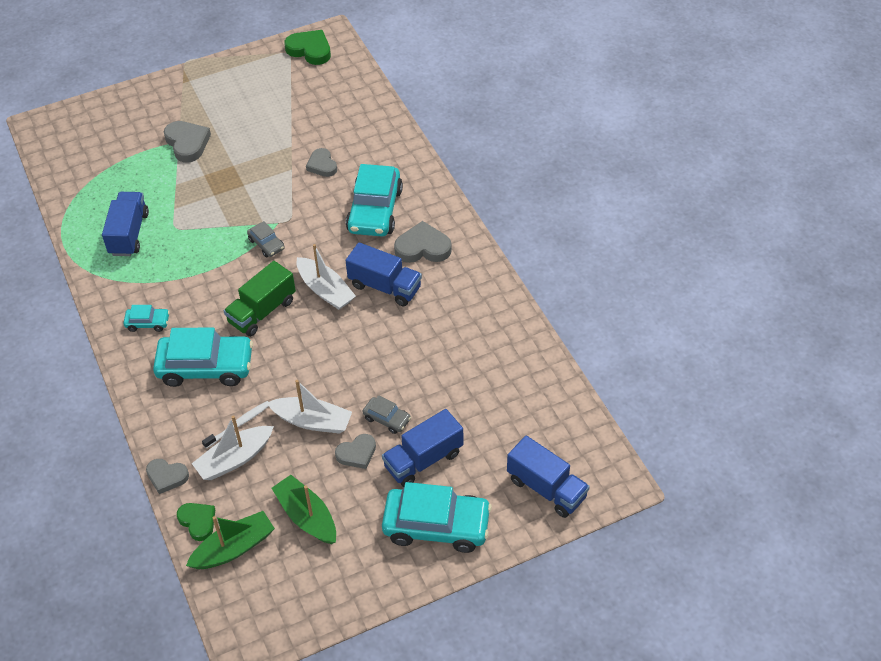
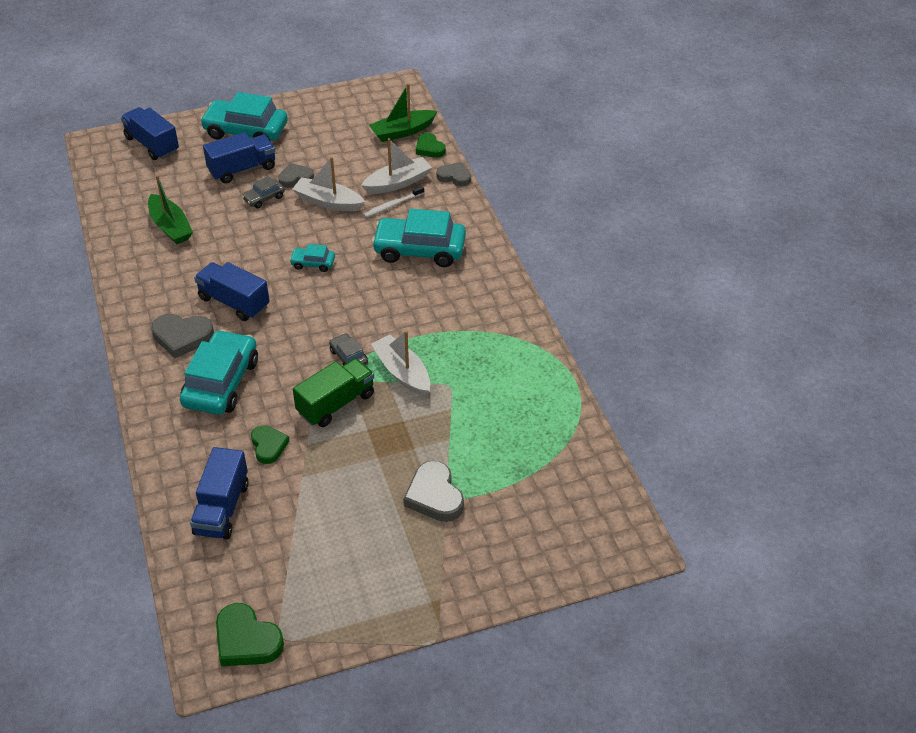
camera: 175 degrees left, 5 degrees down
blue truck [102,192,149,256] -> blue truck moved to [190,447,249,539]
turquoise car [123,305,170,332] -> turquoise car moved to [290,244,335,272]
green truck [224,261,296,337] -> green truck moved to [293,358,374,427]
green boat [272,475,336,544] -> green boat moved to [148,175,193,244]
white boat [297,244,356,310] -> white boat moved to [371,331,430,396]
grey heart [306,148,337,177] -> green heart [251,425,289,464]
grey car [362,395,411,434] -> grey car turned 75 degrees counterclockwise [242,176,285,208]

